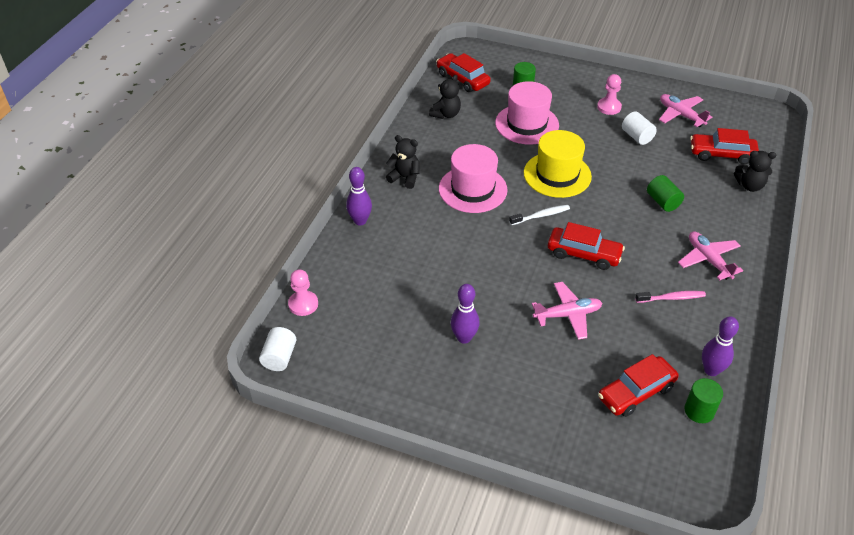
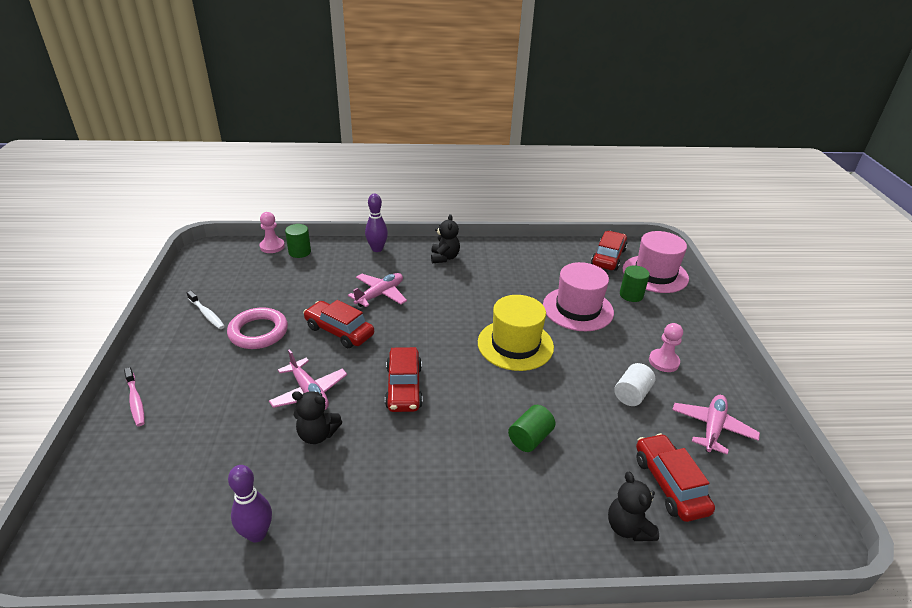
camera: 65 degrees right, 10 degrees down
white cylinder [259,327,297,371] -> none
black teddy bear [429,75,461,119] -> black teddy bear moved to [292,391,342,444]
pink hat [439,144,508,213] -> pink hat moved to [622,231,689,293]
purple bowling pin [451,284,480,344] -> pink ring [227,307,288,349]
white toothbrush [509,205,570,225] -> white toothbrush moved to [187,291,225,329]
red car [598,354,679,417] -> red car moved to [303,300,374,348]
pink toothbrush [635,291,706,303] -> pink toothbrush moved to [124,367,145,426]
pink plane [678,231,743,280] -> pink plane moved to [348,273,407,307]
green cylinder [684,378,723,423] -> green cylinder moved to [285,224,311,258]

